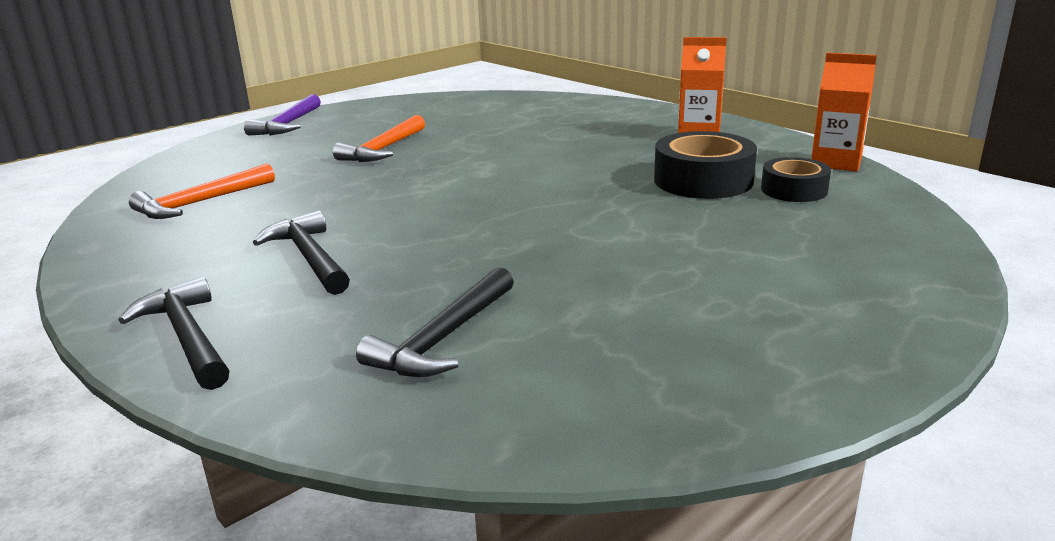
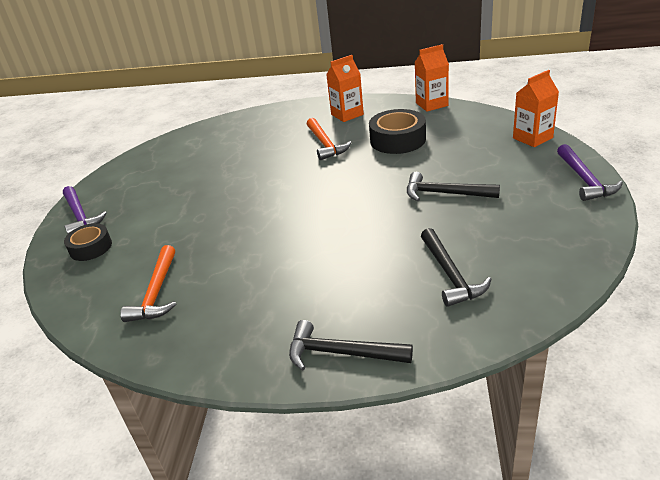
camera: 40 degrees left, 10 degrees up
black hammer [253,210,350,295] -> black hammer moved to [407,172,500,201]
orange hammer [333,115,425,162] -> orange hammer moved to [307,118,352,160]
black tape [761,157,831,202] -> black tape moved to [64,223,112,261]
none -> orange carton [513,70,559,147]
none -> purple hammer [557,144,623,201]

